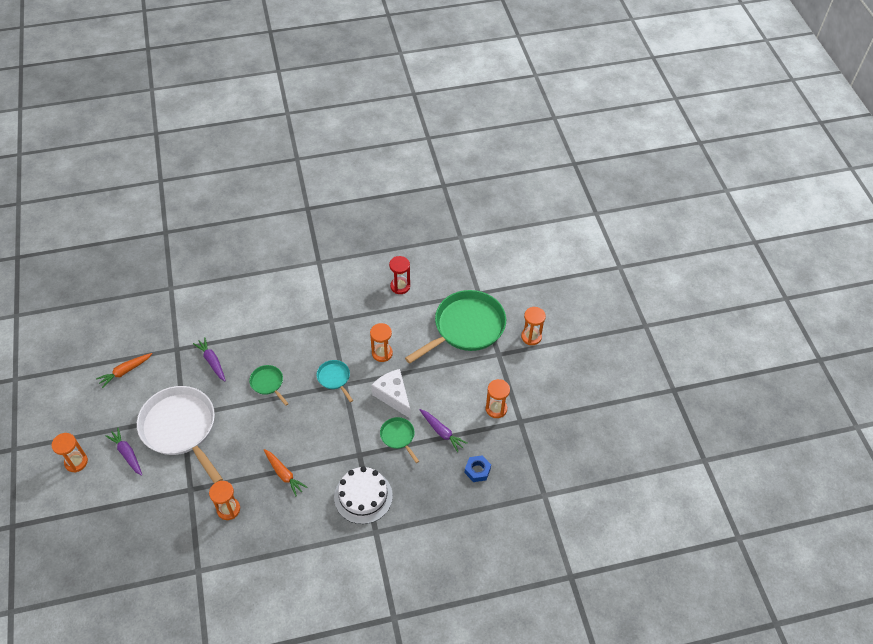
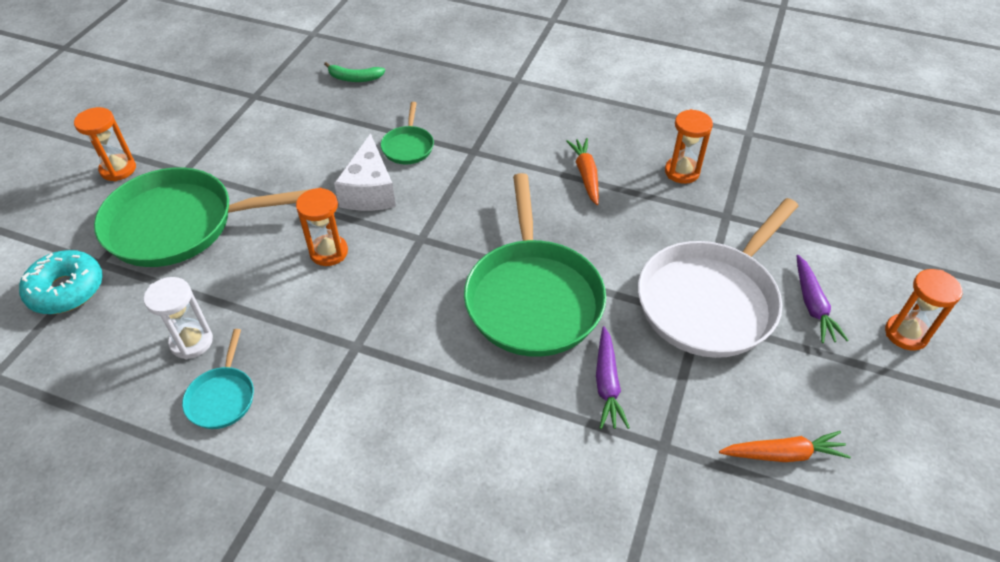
camera: 145 degrees left, 5 degrees down
white pan [137,386,223,483] -> white pan turned 45 degrees clockwise [638,198,798,358]
green pan [249,365,289,406] -> green pan [464,173,606,357], size x2.22
turquoise pan [317,360,353,402] -> turquoise pan moved to [182,329,254,429]
white cake [334,466,393,524] -> none
red hourglass [389,256,410,294] -> white hourglass [144,277,213,359]
purple carrot [420,409,467,452] -> none
blue nut [465,455,491,482] -> green banana [324,62,385,82]
orange hourglass [486,379,510,418] -> none
none -> turquoise donut [19,250,103,314]

